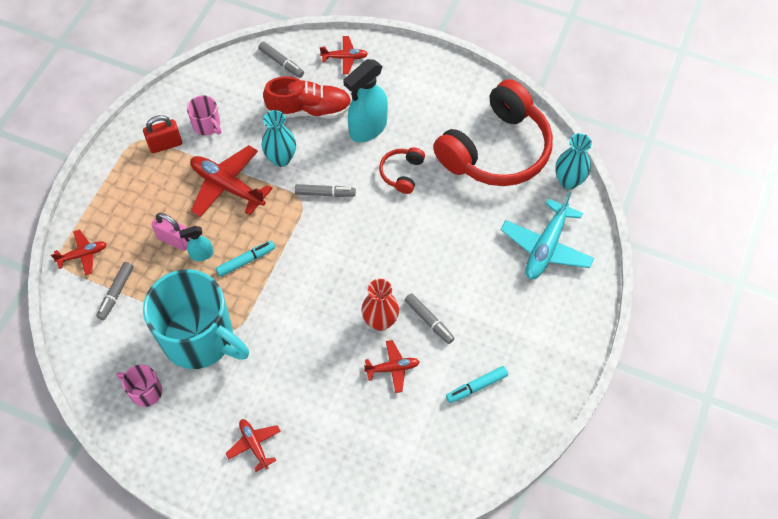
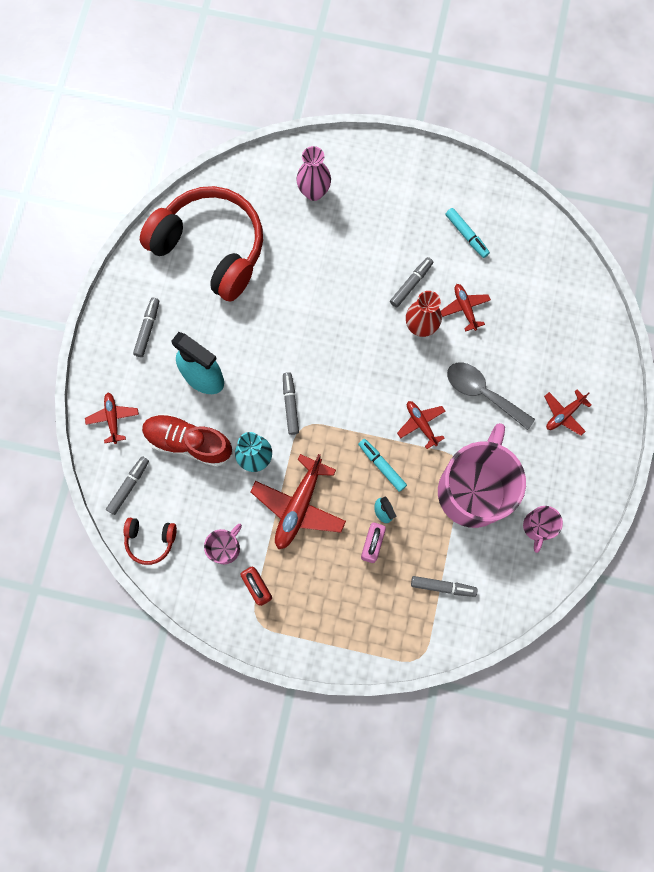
camera: 100 degrees left, 15 degrees up
red plane [51,229,106,275] -> red plane moved to [397,401,446,449]
turquoise mug [143,269,249,369] -> pink mug [438,423,526,528]
red shoe [263,76,351,119] -> red shoe turned 60 degrees counterclockwise [142,414,233,467]
red headphones [379,147,425,194] -> red headphones moved to [124,518,177,565]
turquoise plane [501,192,594,280] -> pink vase [296,146,331,201]
turquoise vase [555,133,592,189] -> none
none -> grey marker [133,298,159,357]
none -> grey spoon [447,363,535,430]

